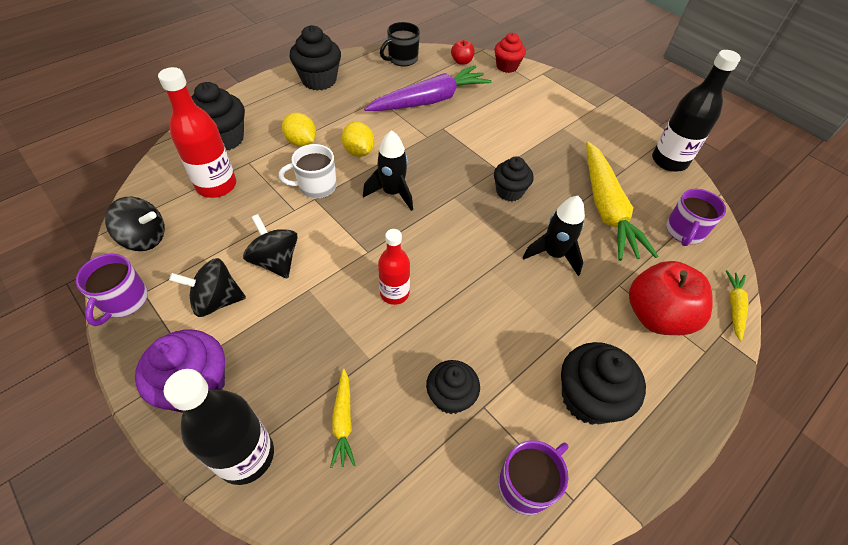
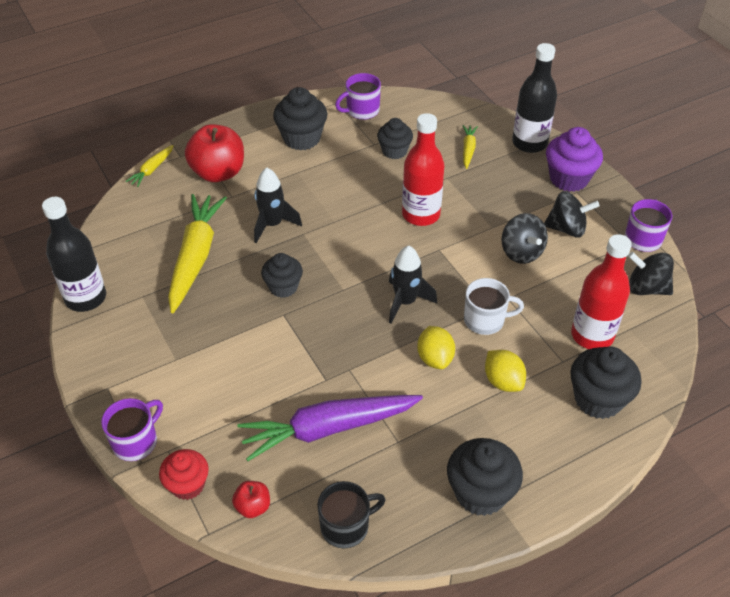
camera: 165 degrees left, 5 degrees down
red bottle [378,229,410,305] -> red bottle [402,113,445,226], size x1.56
purple mug [666,189,726,246] -> purple mug moved to [101,398,163,461]

